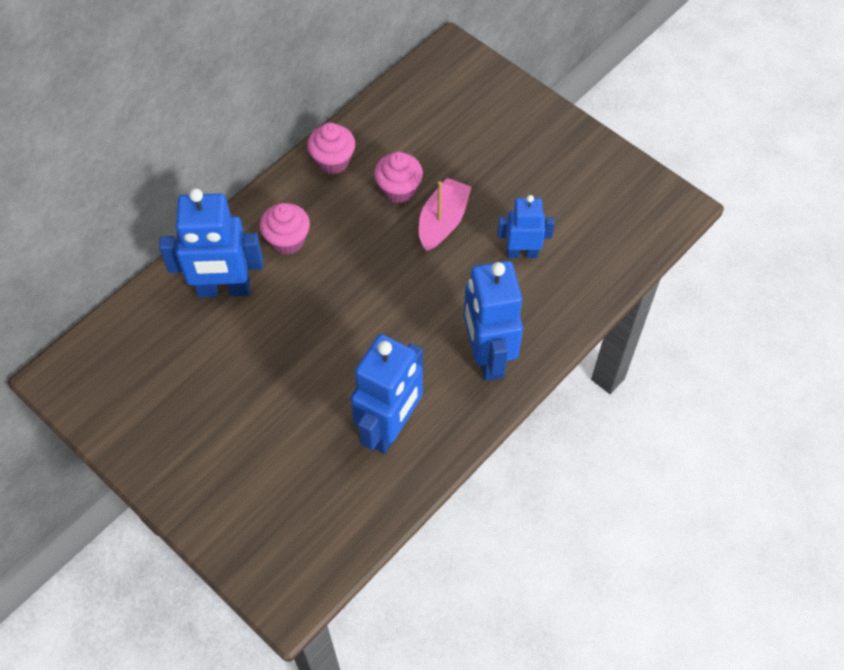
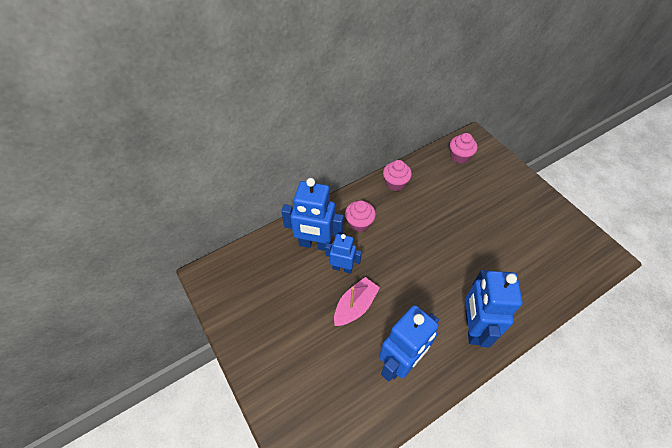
camera: 15 degrees right, 5 degrees down
pink cupcake [374,151,423,203] -> pink cupcake moved to [450,133,478,164]
pink boat [419,178,471,251] -> pink boat moved to [334,277,380,326]
blue robot [497,195,555,258] -> blue robot moved to [325,234,362,274]

